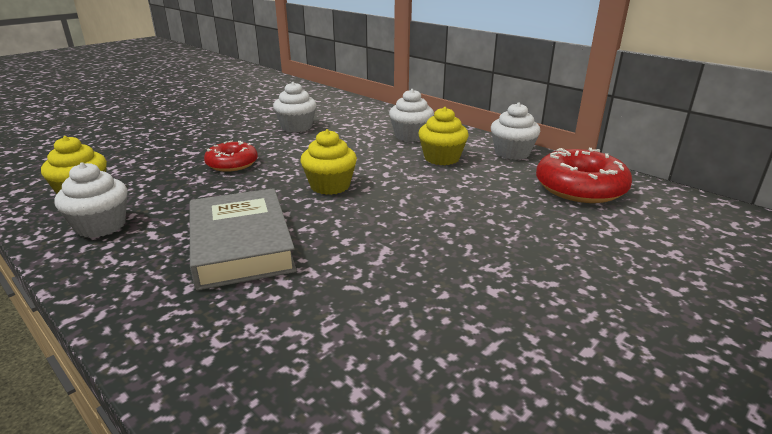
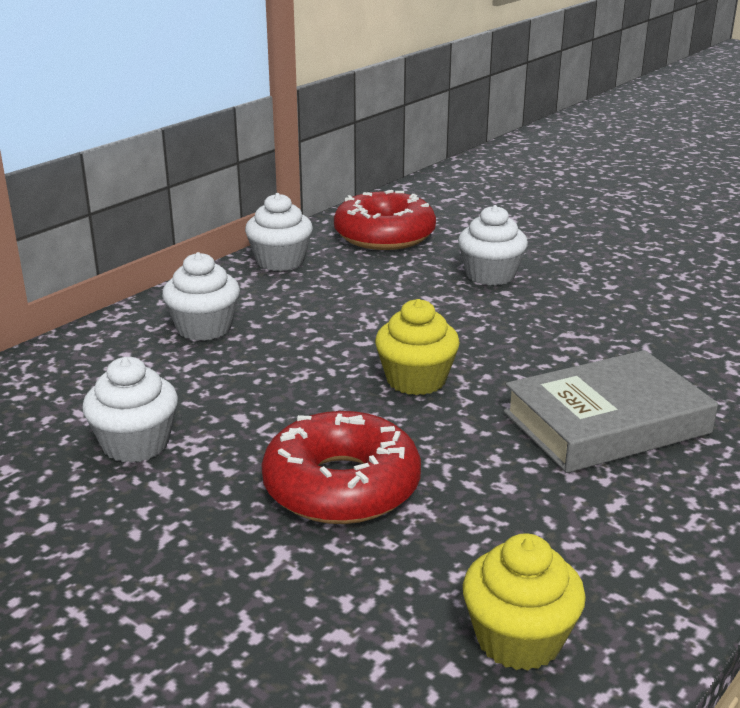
camera: 95 degrees left, 0 degrees up
white cupcake [54,162,128,238] -> white cupcake moved to [458,205,528,286]
red donut [204,141,258,172] -> red donut [261,411,421,524], size x1.57
yellow cupcake [418,107,469,165] -> none

